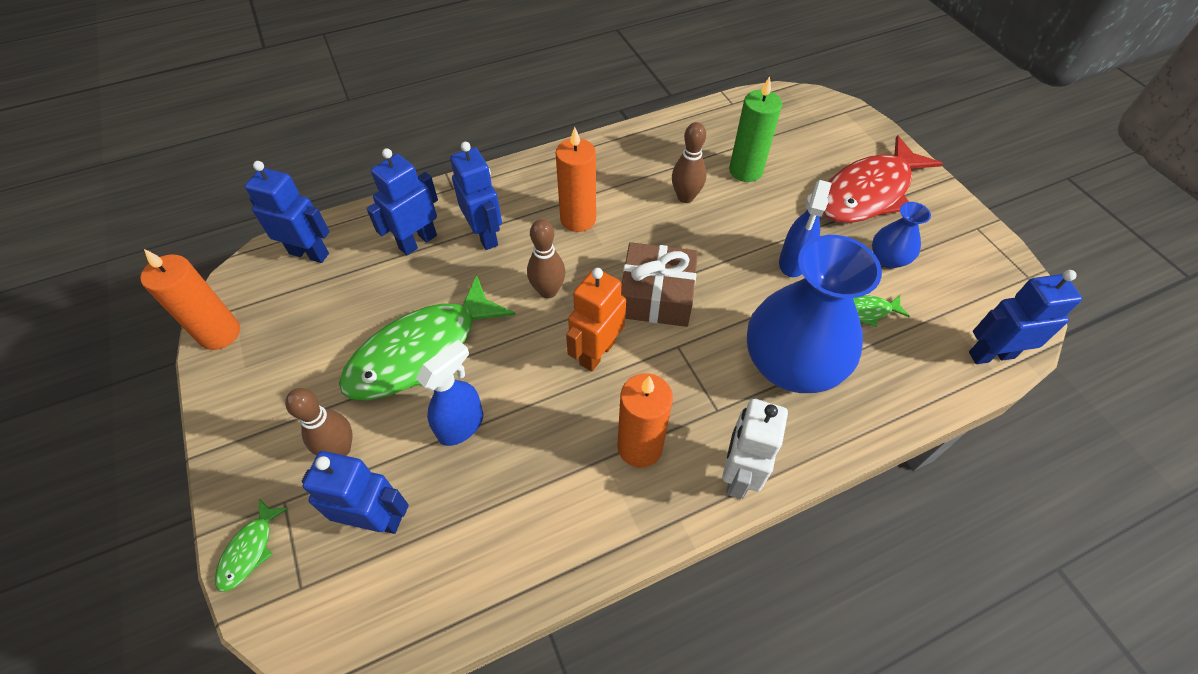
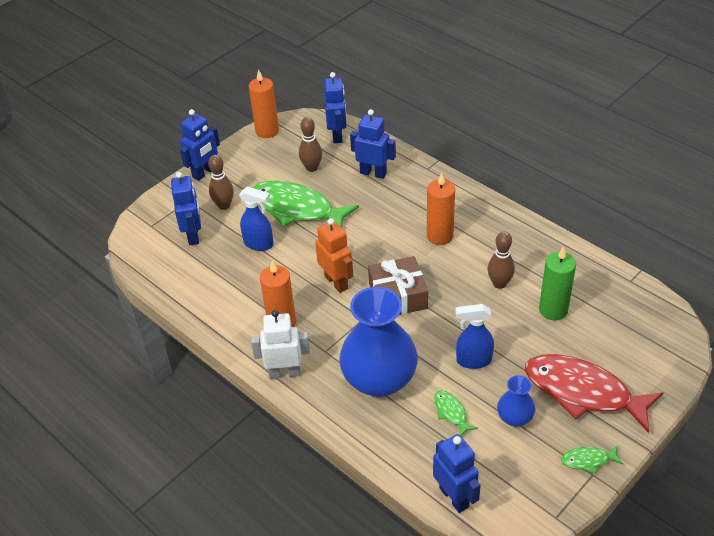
camera: 70 degrees right, 10 degrees down
green fish [215,499,288,592] -> green fish moved to [561,445,624,474]
blue robot [450,142,502,250] -> blue robot moved to [180,109,220,181]
brown bowling pin [527,219,566,298] -> brown bowling pin moved to [299,117,322,172]
orange robot [566,268,626,372] -> orange robot turned 45 degrees clockwise [315,218,353,293]

